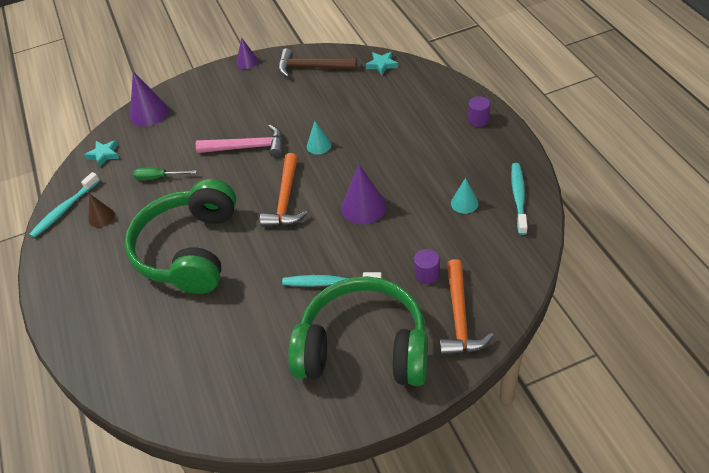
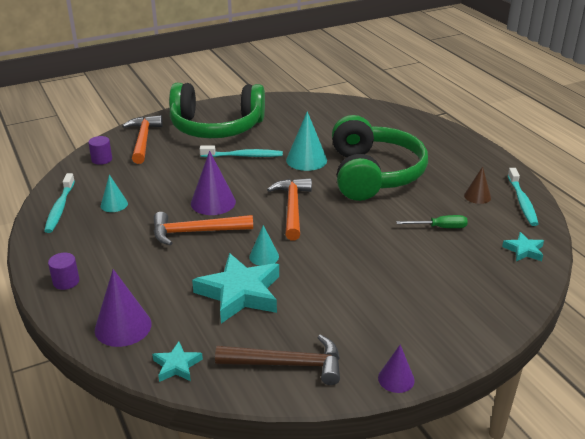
camera: 170 degrees right, 15 degrees down
turquoise toothbrush [29,172,100,238] -> turquoise toothbrush turned 150 degrees clockwise [507,168,538,226]
purple cone [130,72,169,126] -> purple cone moved to [95,269,151,347]
pink hammer [196,124,283,158] -> none
purple cylinder [414,249,440,284] -> purple cylinder moved to [88,136,112,165]
none -> orange hammer [154,212,253,245]
none -> turquoise star [192,253,279,323]
none -> turquoise cone [286,111,327,171]

